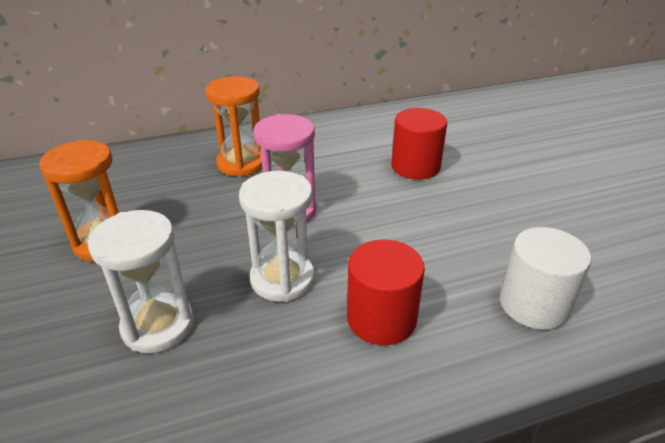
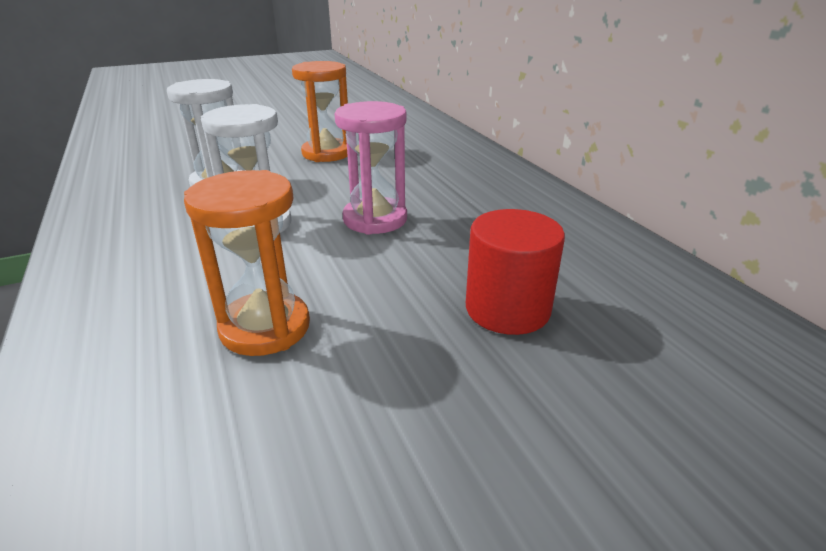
camera: 85 degrees right, 5 degrees down
orange hourglass [205,77,262,177] -> orange hourglass moved to [184,170,310,356]
red cylinder [347,239,425,345] -> none
white cylinder [500,227,591,330] -> none

